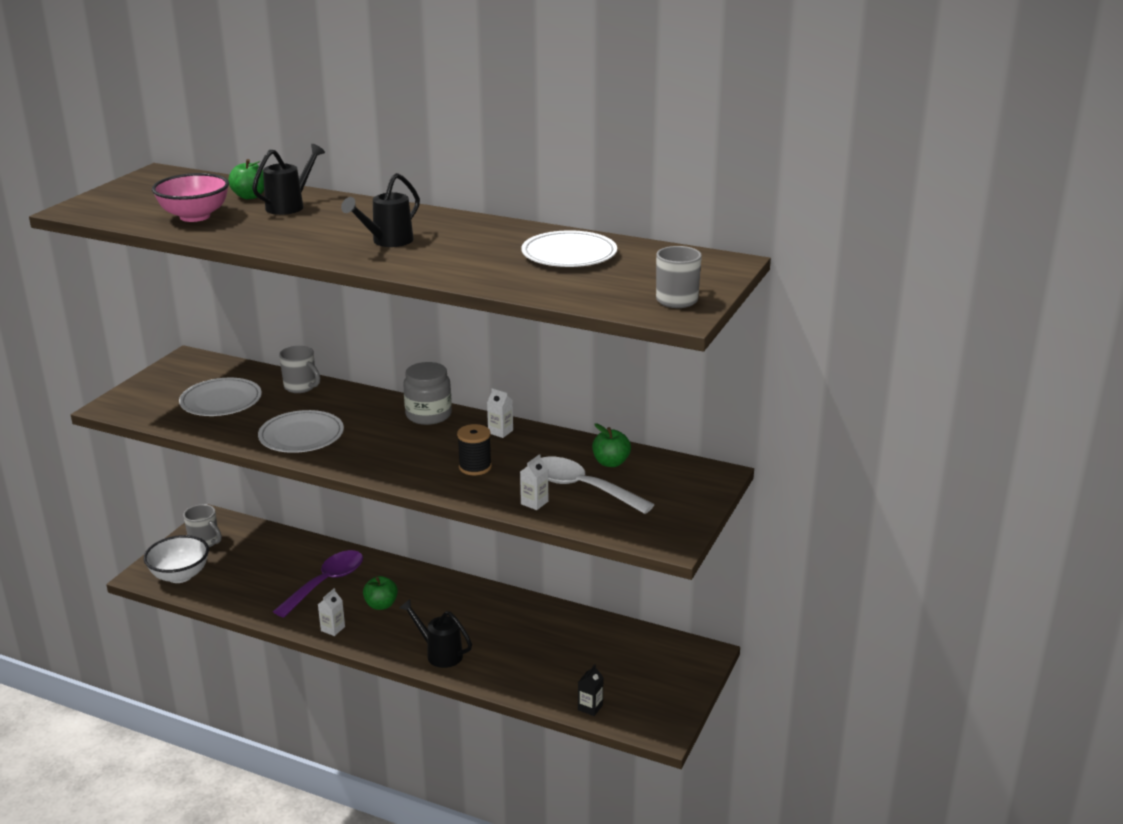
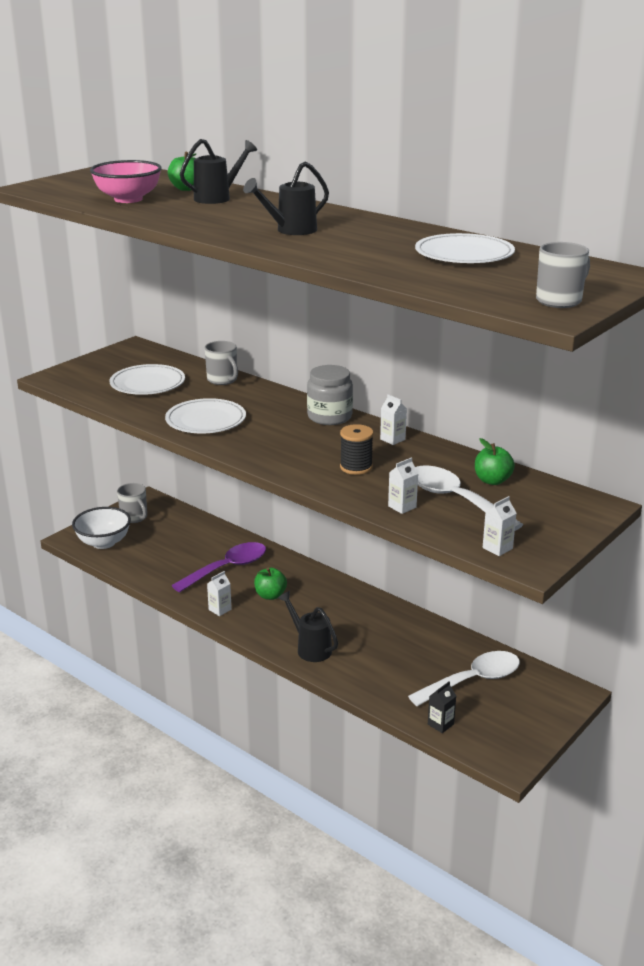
camera: 15 degrees right, 0 degrees up
none -> white spoon [408,651,520,706]
none -> white carton [483,496,516,556]

